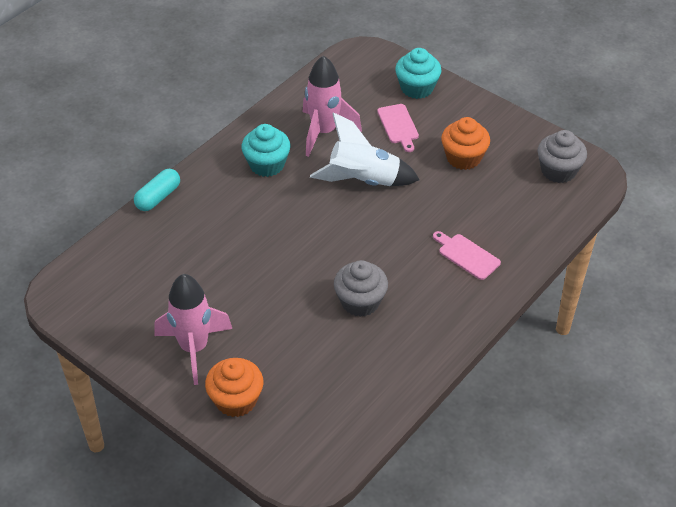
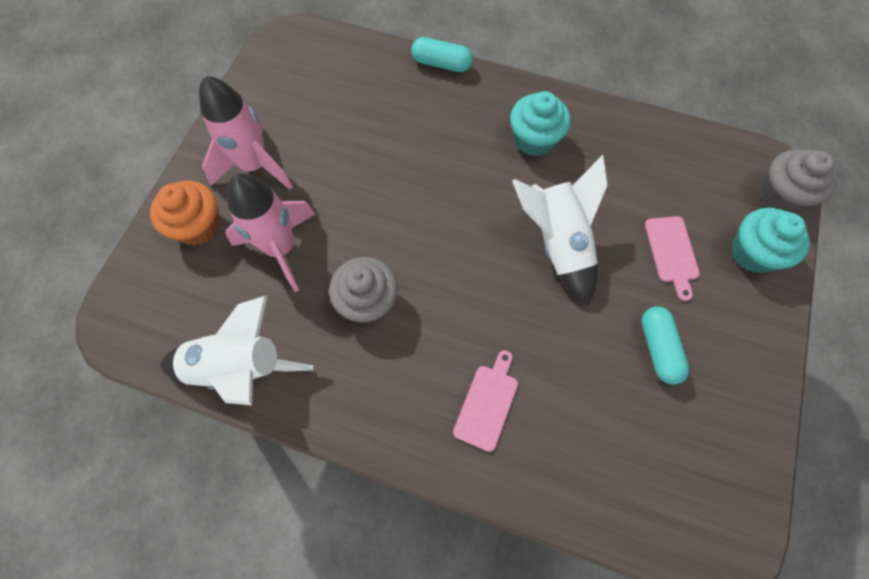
camera: 70 degrees right, 20 degrees up
pink rocket [303,55,362,157] -> pink rocket moved to [225,173,316,292]
pink cutting board [377,104,419,152] -> pink cutting board turned 60 degrees counterclockwise [645,216,700,301]
orange cupcake [441,117,490,170] -> turquoise capsule [641,306,689,384]
grey cupcake [538,130,587,183] -> grey cupcake moved to [760,149,837,213]
none -> white rocket [160,295,313,405]

